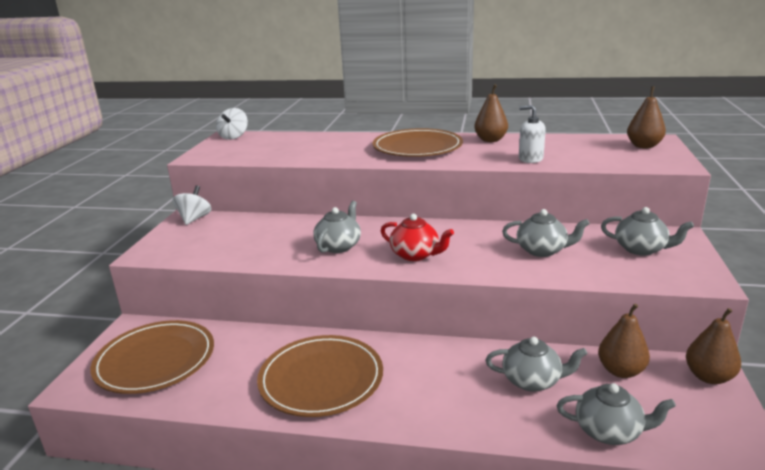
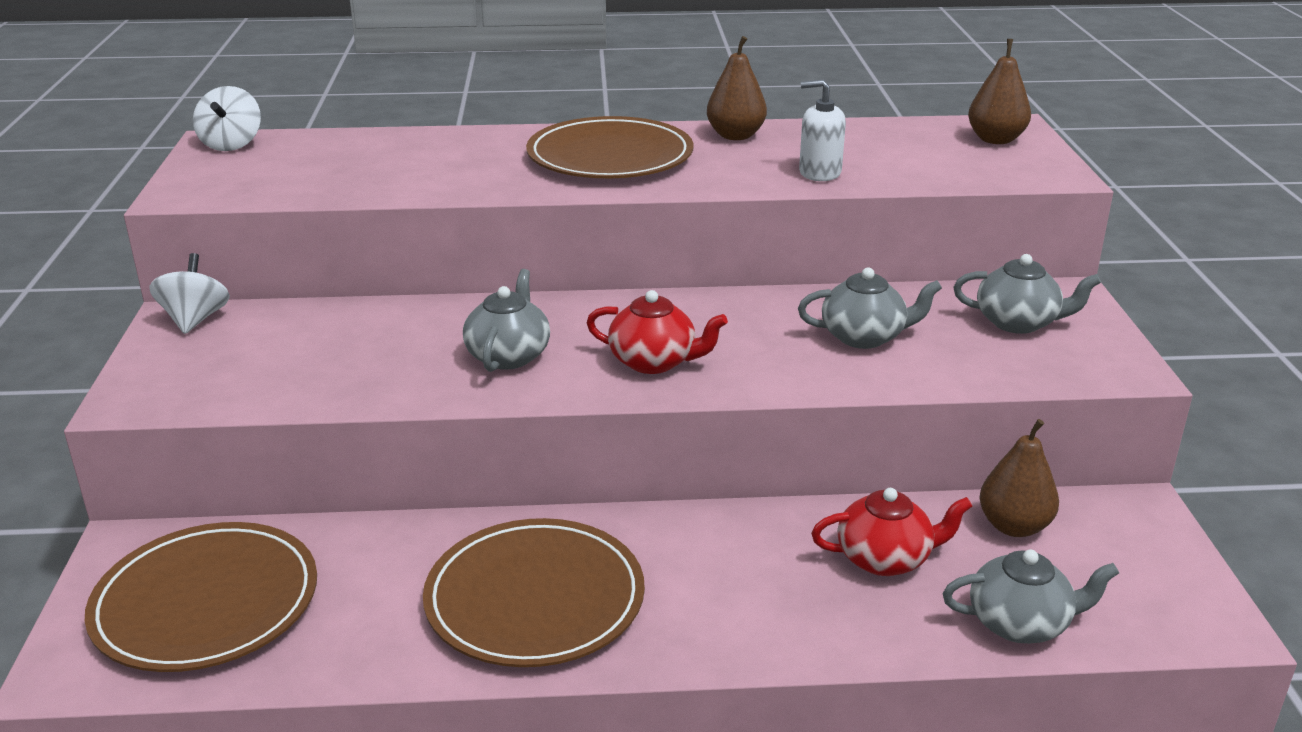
camera: 15 degrees left, 5 degrees up
grey teapot [486,337,587,392] -> red teapot [811,488,972,576]
brown pear [686,308,741,384] -> none

